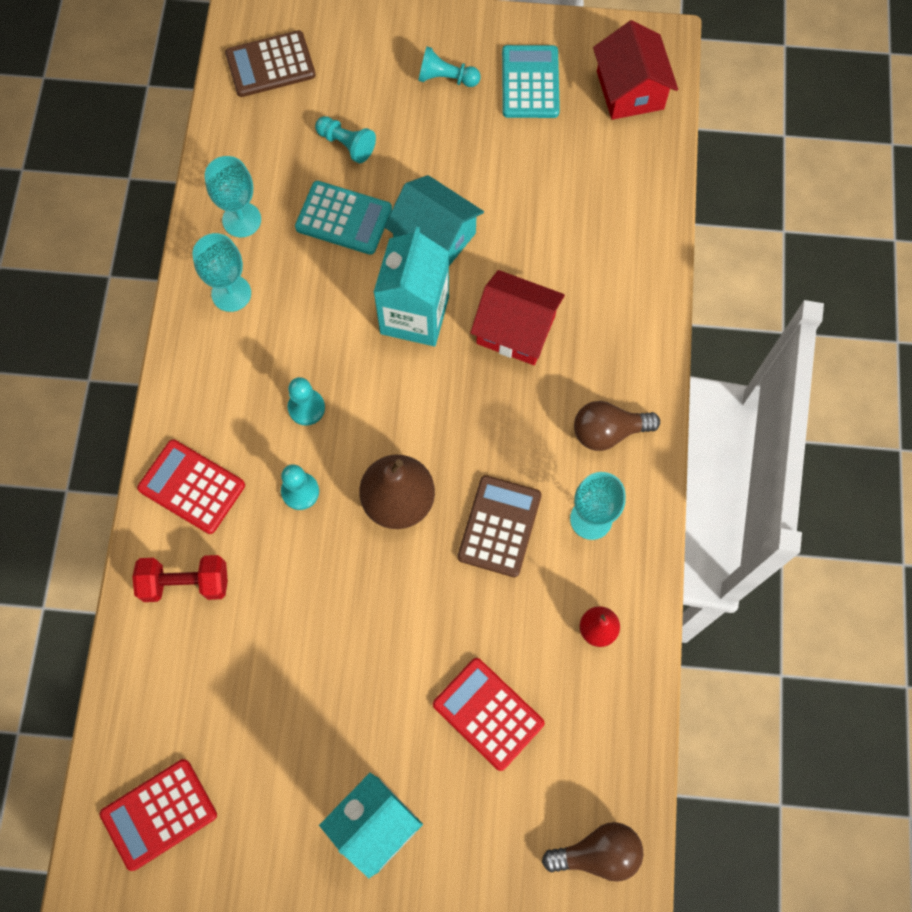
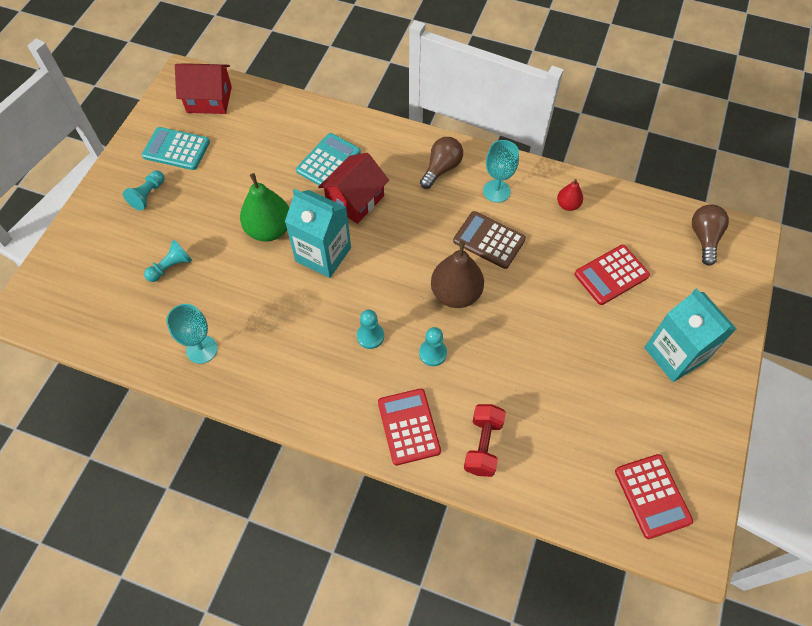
camera: 75 degrees left, 10 degrees down
red calculator [137,440,245,534] -> red calculator turned 120 degrees clockwise [378,389,441,465]
turquoise goblet [192,233,251,312] -> none
brown calculator [225,30,316,97] -> none
turquoise calculator [295,181,392,255] -> turquoise calculator moved to [296,133,361,185]
turquoise house [384,175,484,266] -> green pear [240,173,289,242]
brown light bulb [574,401,660,451] -> brown light bulb turned 150 degrees counterclockwise [420,137,463,189]

